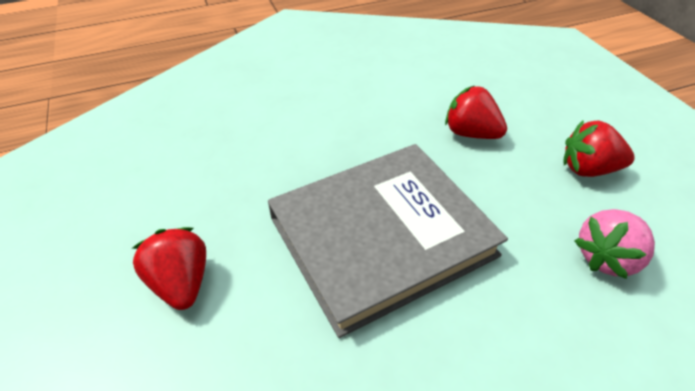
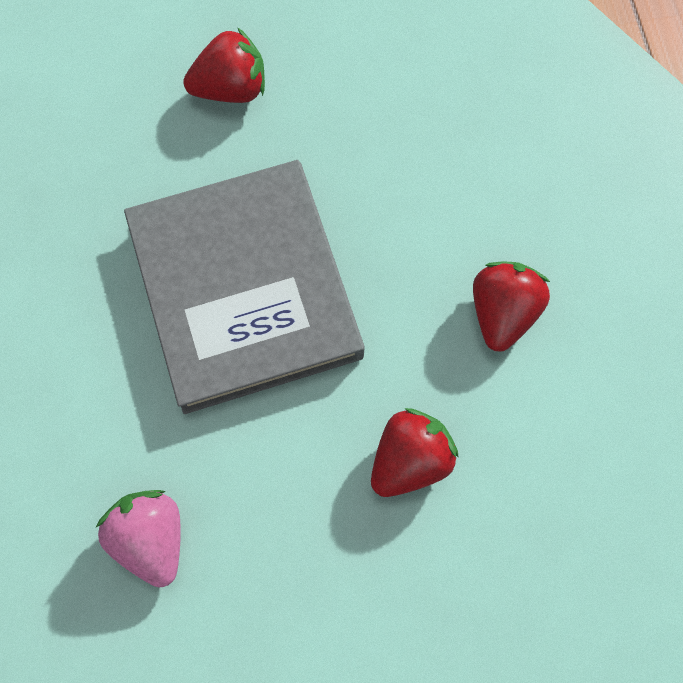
camera: 100 degrees right, 25 degrees up
red strawberry [563,120,635,177] -> red strawberry moved to [473,261,550,352]

